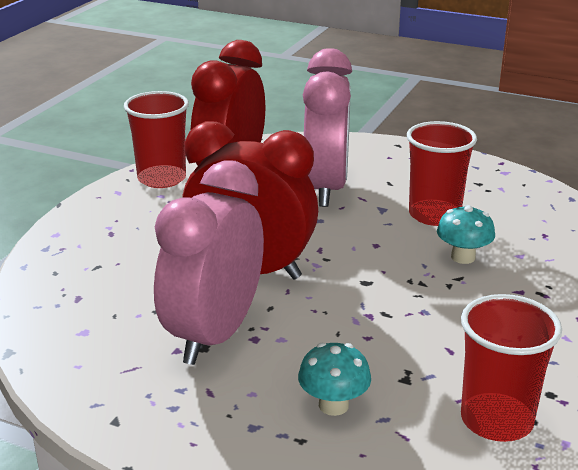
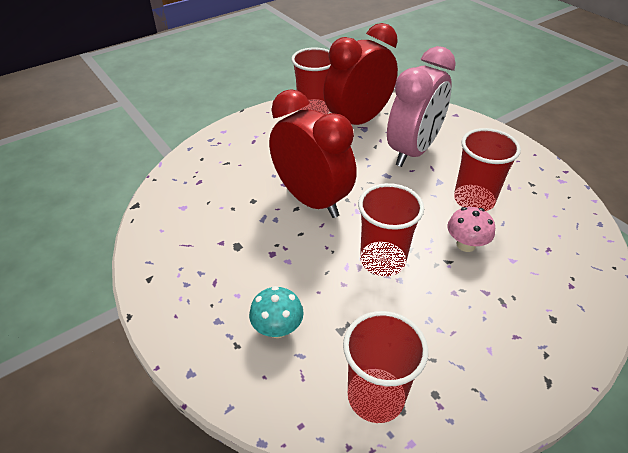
camera: 30 degrees right, 15 degrees up
pink clock [154,160,264,365] -> none
turquoise mushroom [437,205,495,264] -> pink mushroom [447,207,495,252]
none -> red cup [358,183,424,276]

